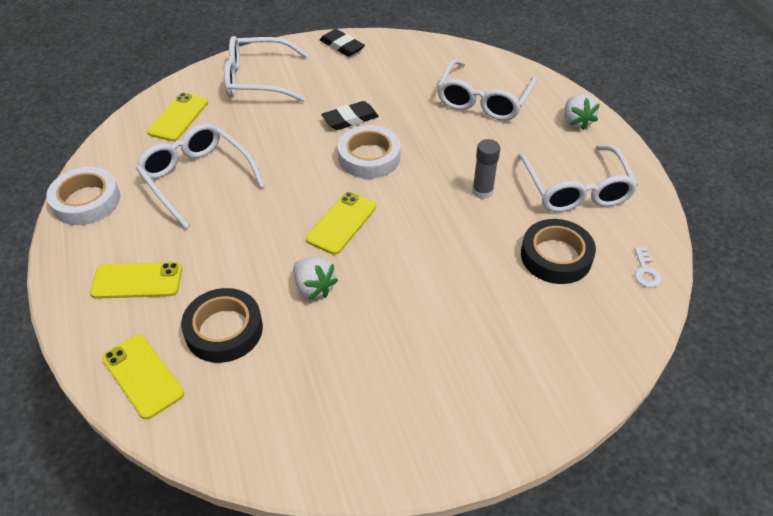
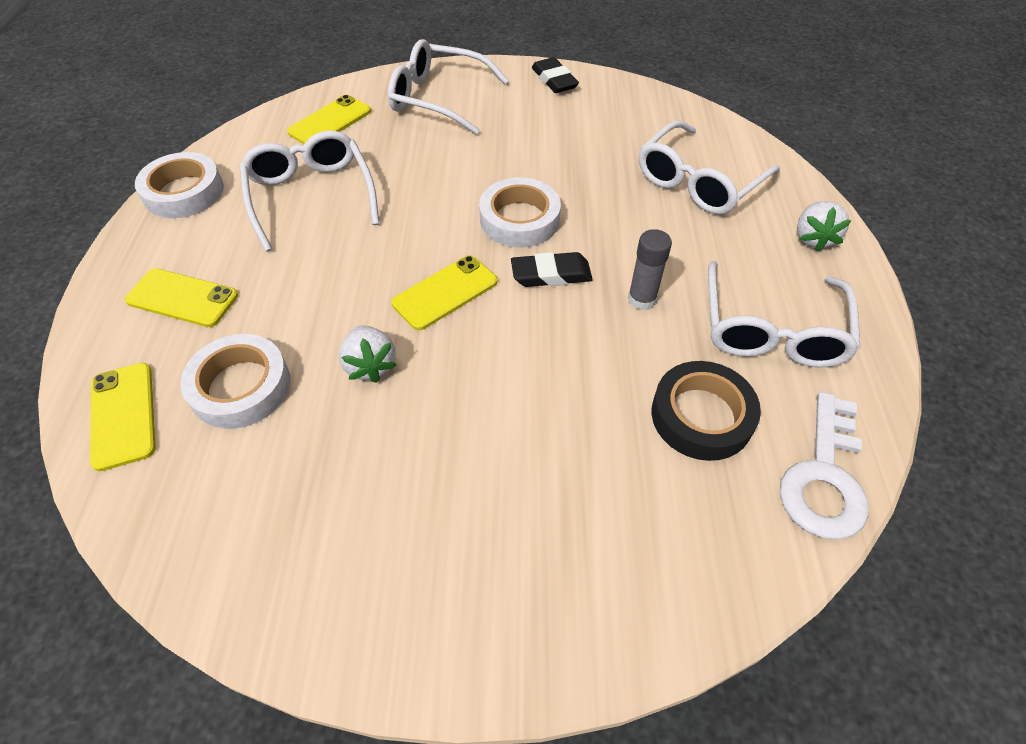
camera: 20 degrees right, 5 degrees up
black tape [181,288,263,363] -> white tape [180,334,290,429]
black eraser [322,101,379,130] -> black eraser moved to [511,252,593,287]
white key [634,247,662,288] -> white key [780,392,868,540], size x2.16

